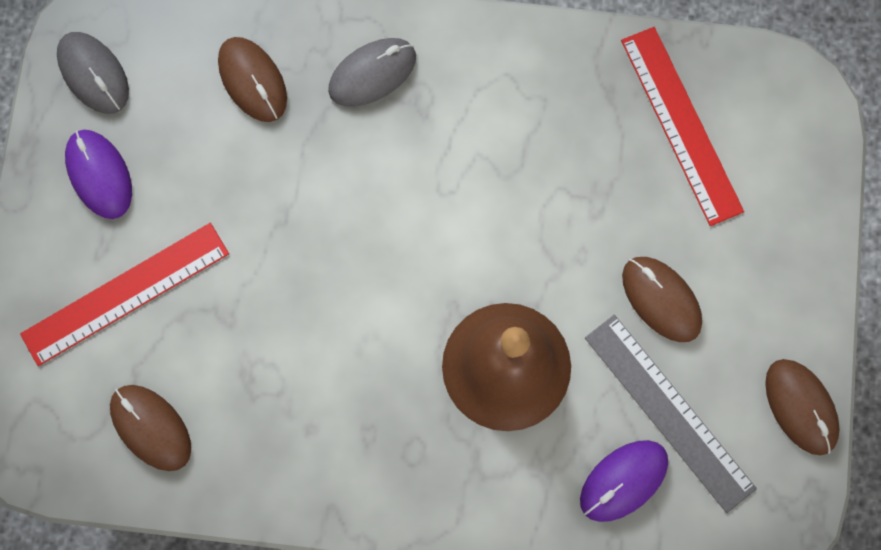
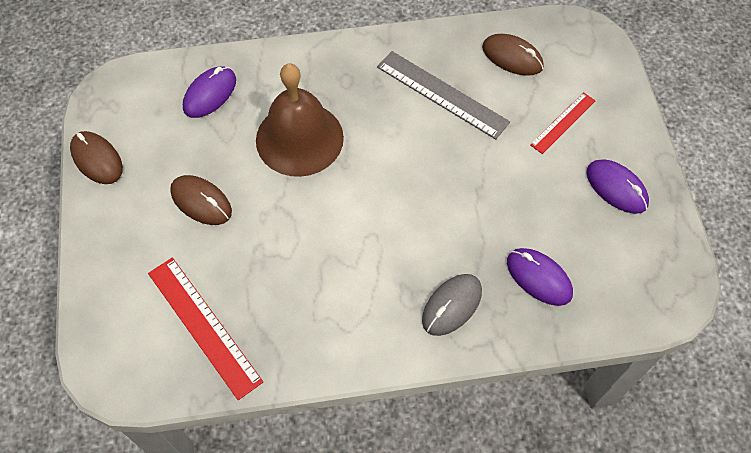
camera: 165 degrees right, 15 degrees down
red ruler [20,223,229,366] -> red ruler [530,92,596,154], size x0.59
grey mouse [57,32,129,114] -> none
brown mouse [218,37,287,122] -> purple mouse [507,248,573,306]
grey ruler [585,315,757,513] -> grey ruler moved to [377,51,510,139]

